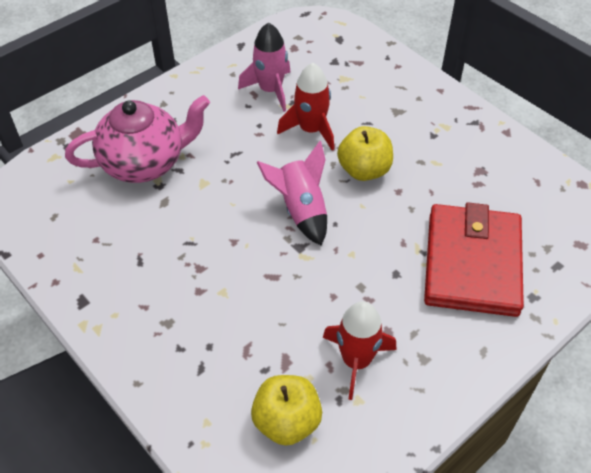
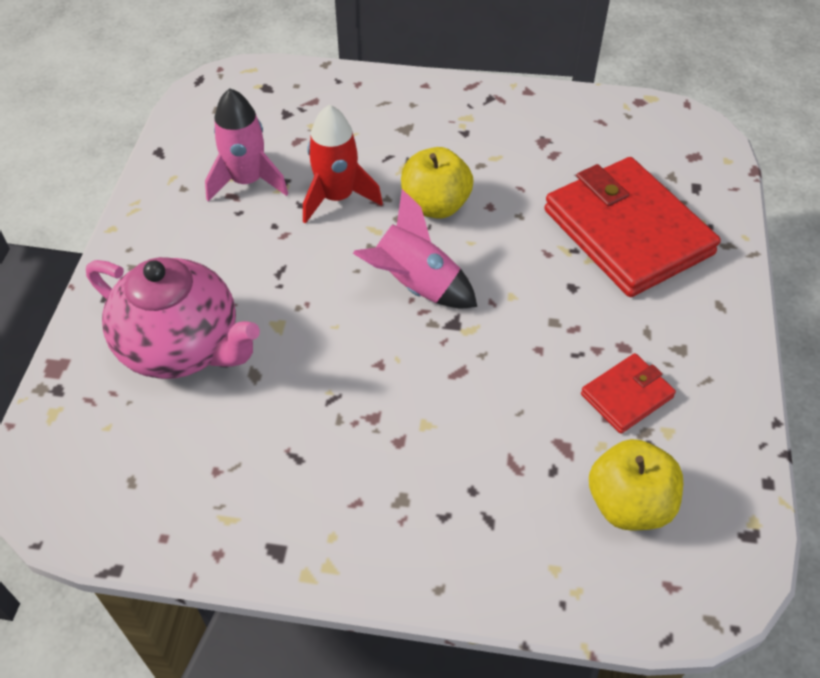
camera: 40 degrees left, 0 degrees up
pink teapot [65,95,210,183] -> pink teapot turned 90 degrees clockwise [86,257,260,379]
red rocket [323,301,396,400] -> red wallet [581,353,676,434]

